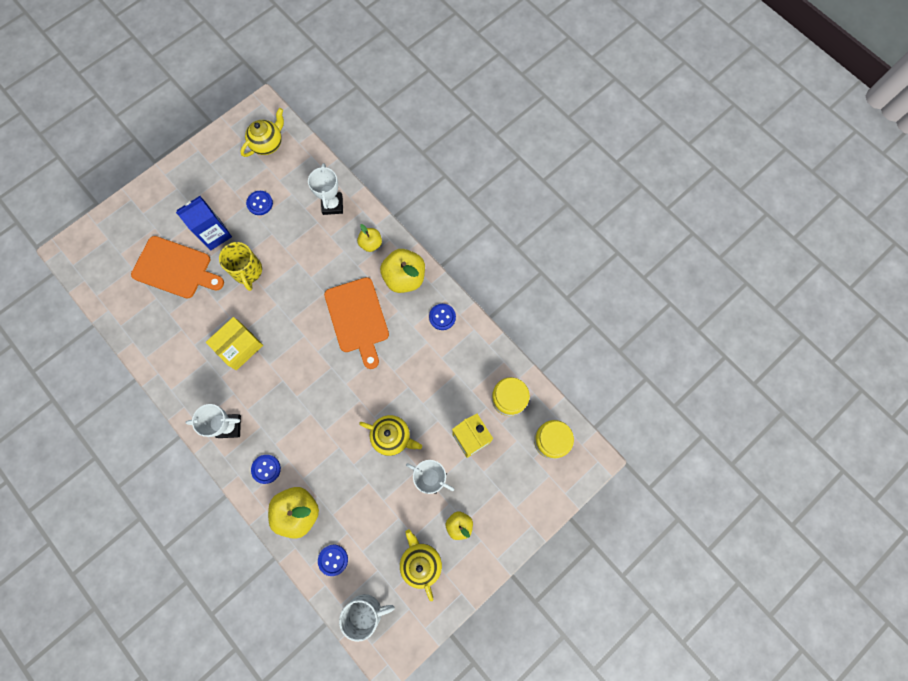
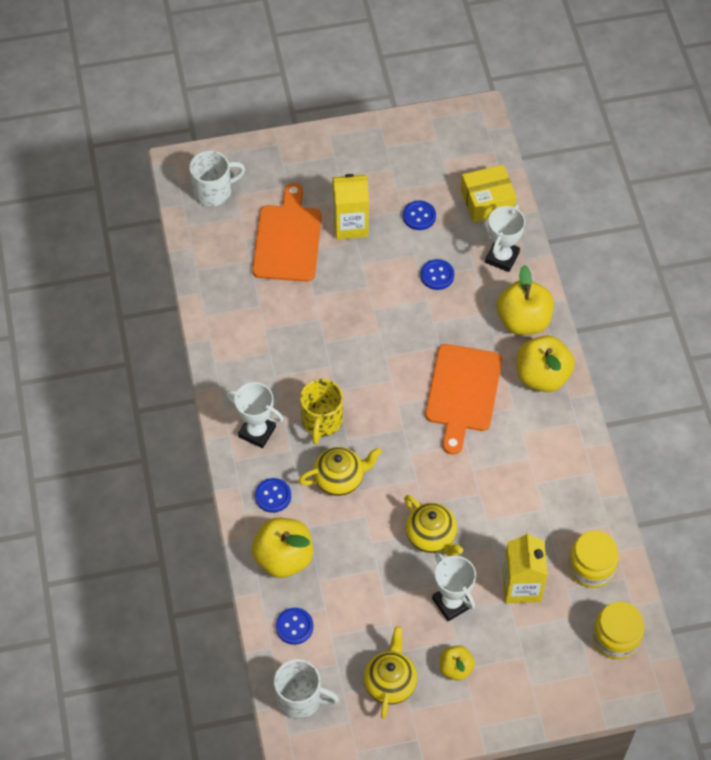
camera: 30 degrees right, 15 degrees down
orange cutting board [131,236,224,298] -> orange cutting board turned 135 degrees counterclockwise [252,183,322,282]
blue carton [176,196,232,251] -> yellow carton [332,174,369,240]
yellow box [206,317,263,370] -> yellow box moved to [461,165,517,223]
yellow mug [219,242,262,291] -> yellow mug moved to [300,379,343,444]
yellow teapot [240,108,284,157] -> yellow teapot moved to [299,447,382,496]
yellow apple [357,224,382,252] -> yellow apple [497,265,554,335], size x1.79
blue button [429,304,456,330] -> blue button moved to [420,259,454,290]
none -> white mug [189,151,245,207]

